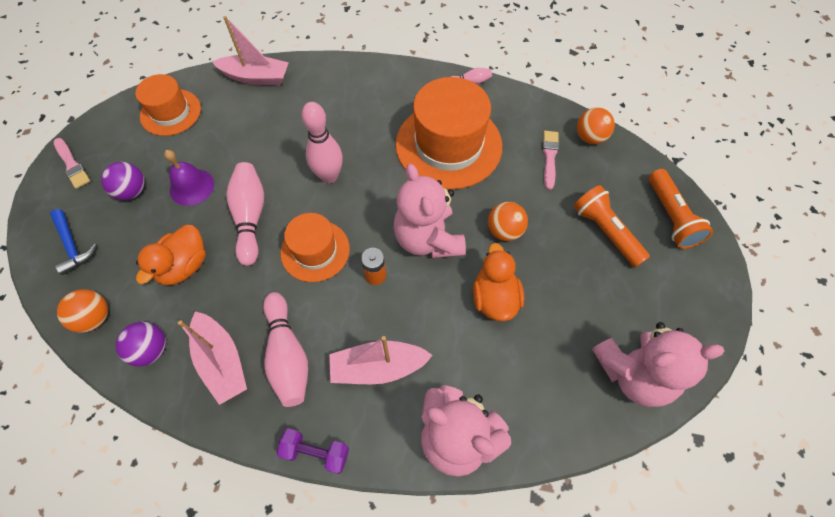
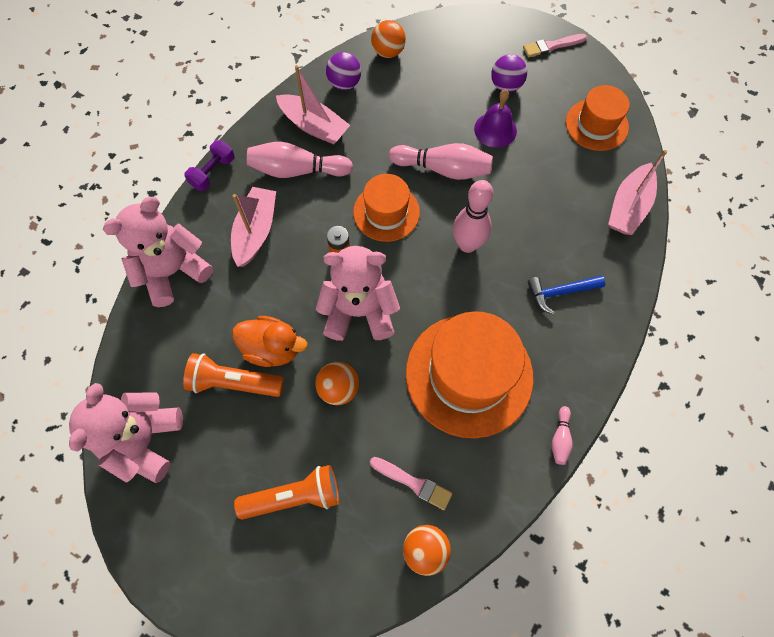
camera: 110 degrees right, 5 degrees up
blue hammer [50,209,97,275] -> blue hammer moved to [528,275,605,314]
orange duck [136,225,206,285] -> none
pink boat [178,311,247,405] -> pink boat turned 135 degrees counterclockwise [276,65,350,144]
orange flashlight [649,169,713,249] -> orange flashlight moved to [183,353,284,397]

